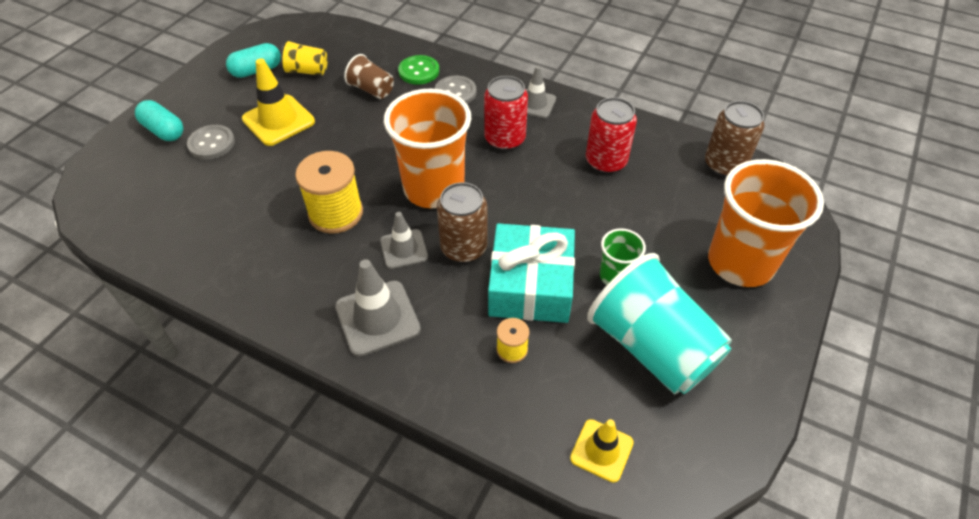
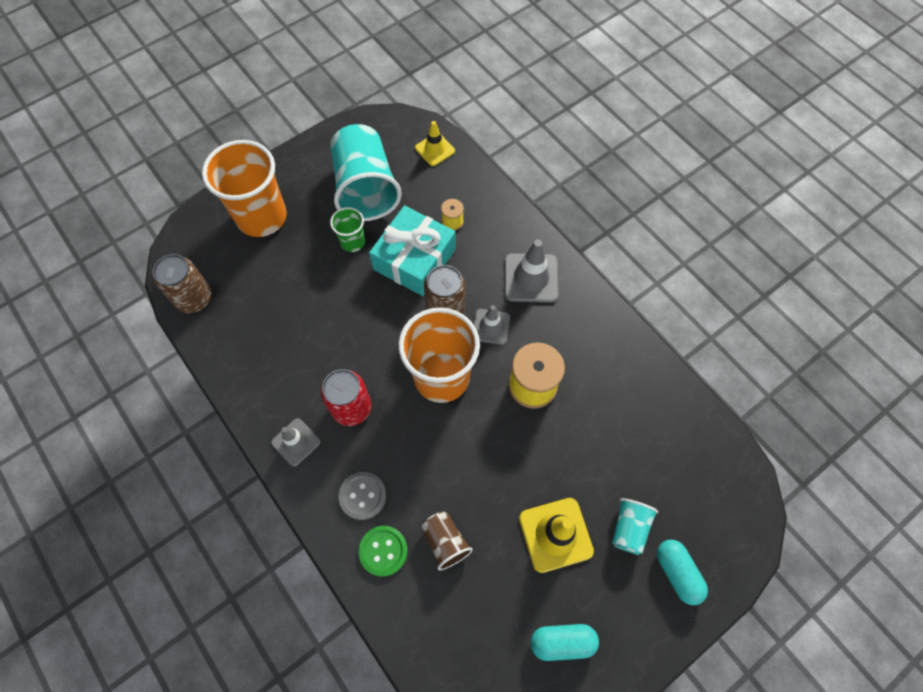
camera: 155 degrees left, 15 degrees up
grey button [187,125,235,160] -> turquoise cup [612,498,658,555]
yellow cup [280,40,328,76] -> none
red can [586,97,637,174] -> none

